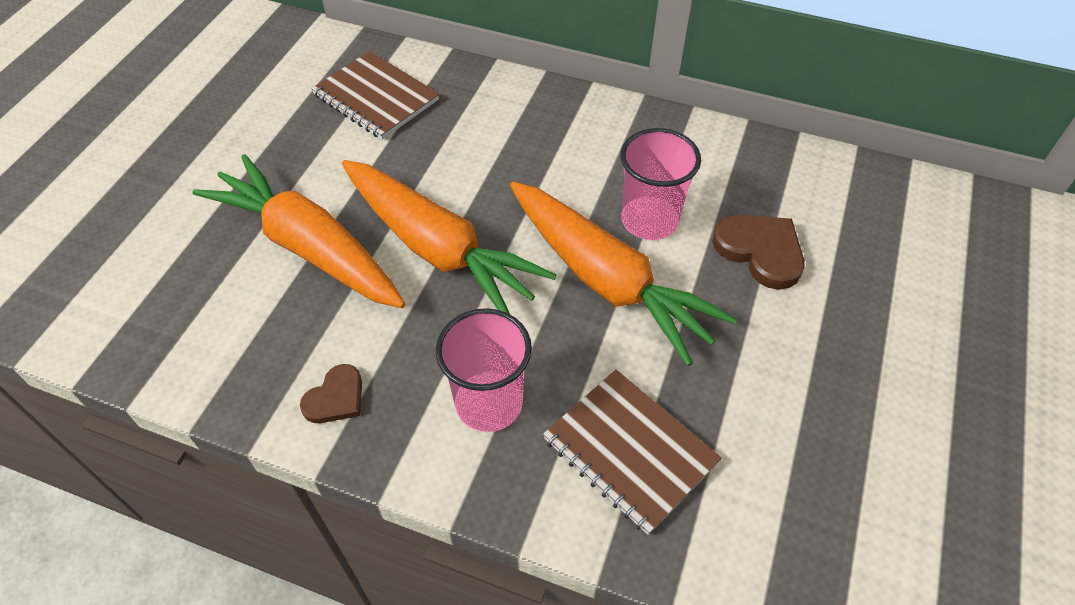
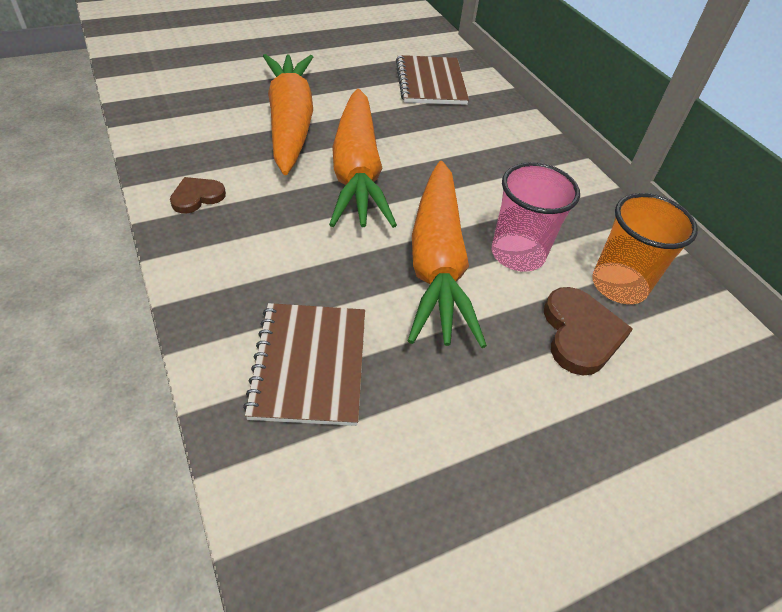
camera: 40 degrees right, 5 degrees down
brown heart [300,364,362,423] -> brown heart turned 150 degrees clockwise [170,177,226,214]
pink cup [436,308,532,432] -> none
none -> orange cup [592,193,698,304]

